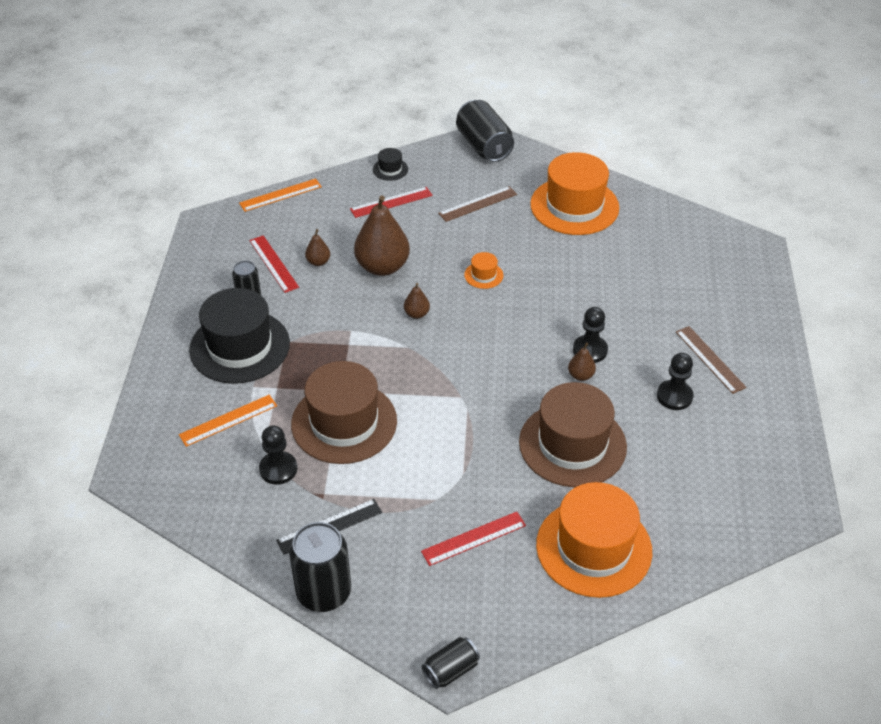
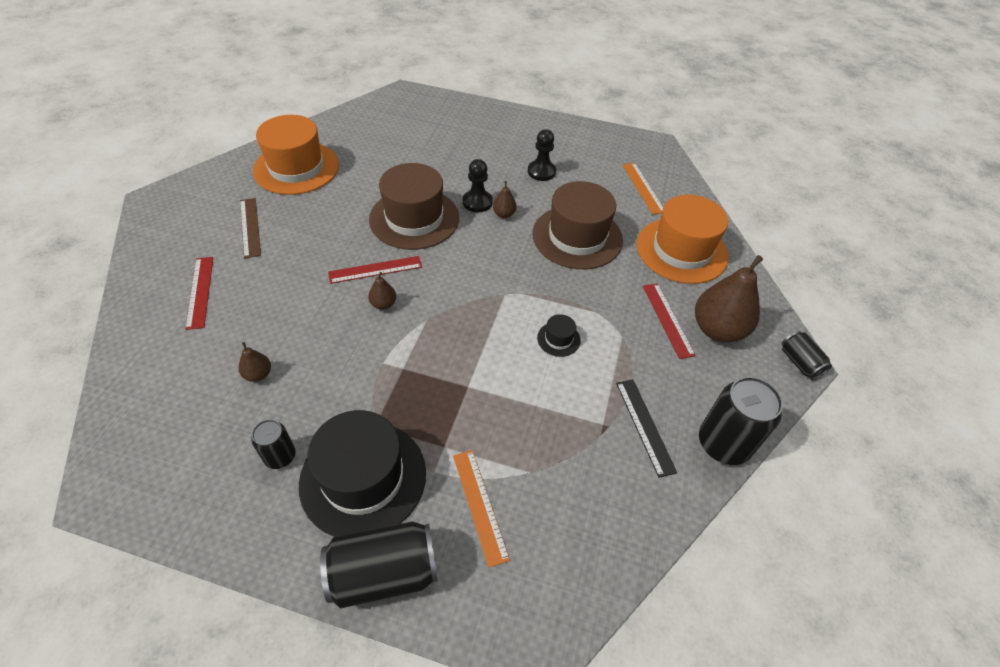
camera: 80 degrees left, 5 degrees up
orange ruler [239,178,322,212] -> orange ruler moved to [623,163,663,215]
red ruler [249,235,299,293] -> red ruler moved to [328,256,422,284]
black pawn [259,425,297,485] -> none
brown hat [291,361,397,464] -> brown hat moved to [369,163,459,250]
brown pear [354,195,410,276] -> brown pear moved to [695,255,763,342]
black hat [373,148,408,181] -> black hat moved to [537,314,581,357]
black can [456,100,514,162] -> black can moved to [320,521,438,608]
orange hat [464,252,503,289] -> none
brown ruler [676,326,747,394] -> none

